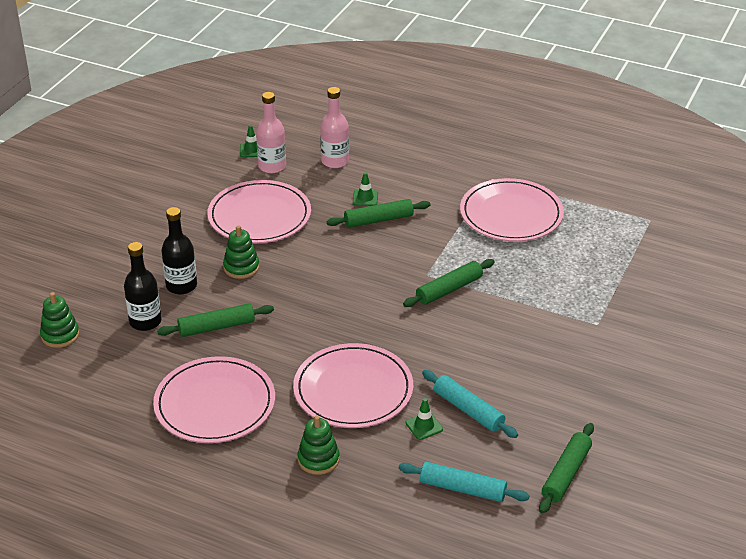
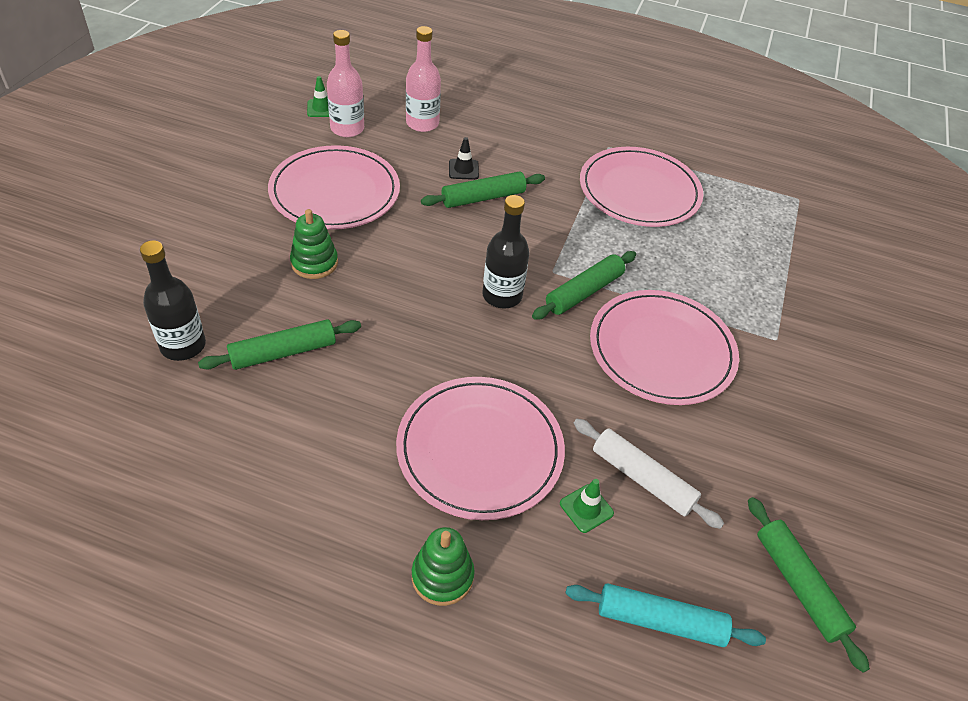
camera: 10 degrees left, 10 degrees up
green stacking toy [40,292,79,348] -> none
pink plate [153,356,275,443] -> pink plate moved to [590,290,739,405]
black bottle [161,207,197,295] -> black bottle moved to [482,195,530,308]
green traffic cone [353,172,378,206] -> black traffic cone [449,137,479,180]
turquoise rolling pin [422,370,518,438] -> white rolling pin [574,419,724,529]
green rolling pin [539,423,594,514] -> green rolling pin turned 45 degrees counterclockwise [748,497,870,673]

